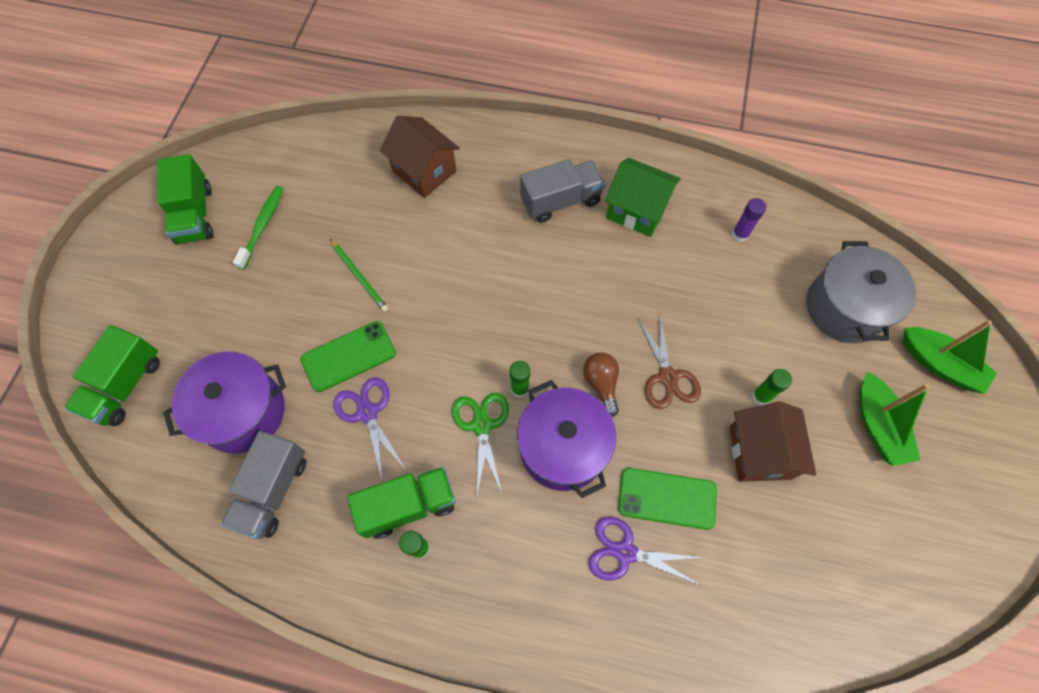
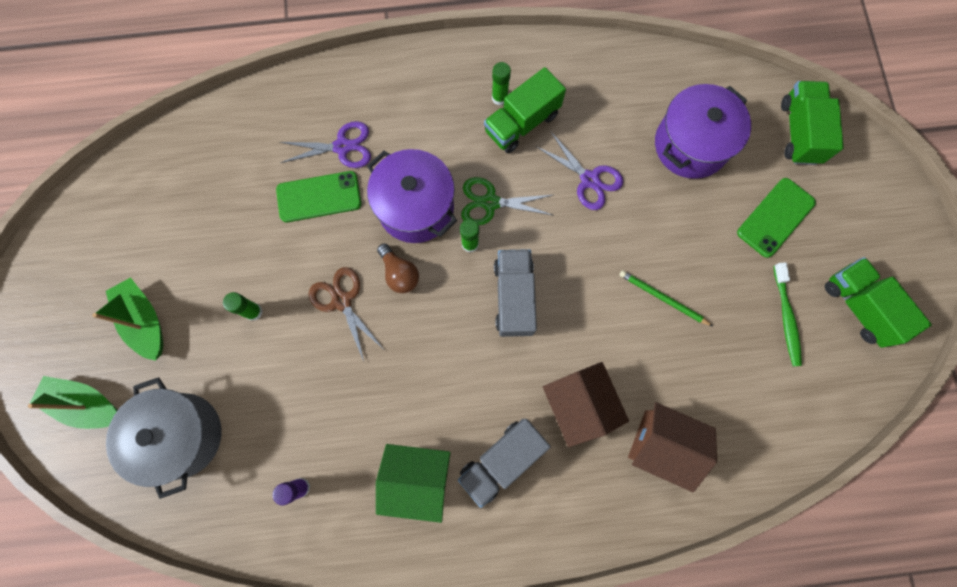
camera: 160 degrees right, 10 degrees up
grey truck [221,431,306,539] -> grey truck moved to [494,249,537,337]
green phone [301,321,396,392] -> green phone moved to [737,178,816,258]
green scissors [452,393,509,495] -> green scissors turned 120 degrees clockwise [461,177,552,225]
brown house [729,401,816,482] -> brown house moved to [543,362,629,447]

